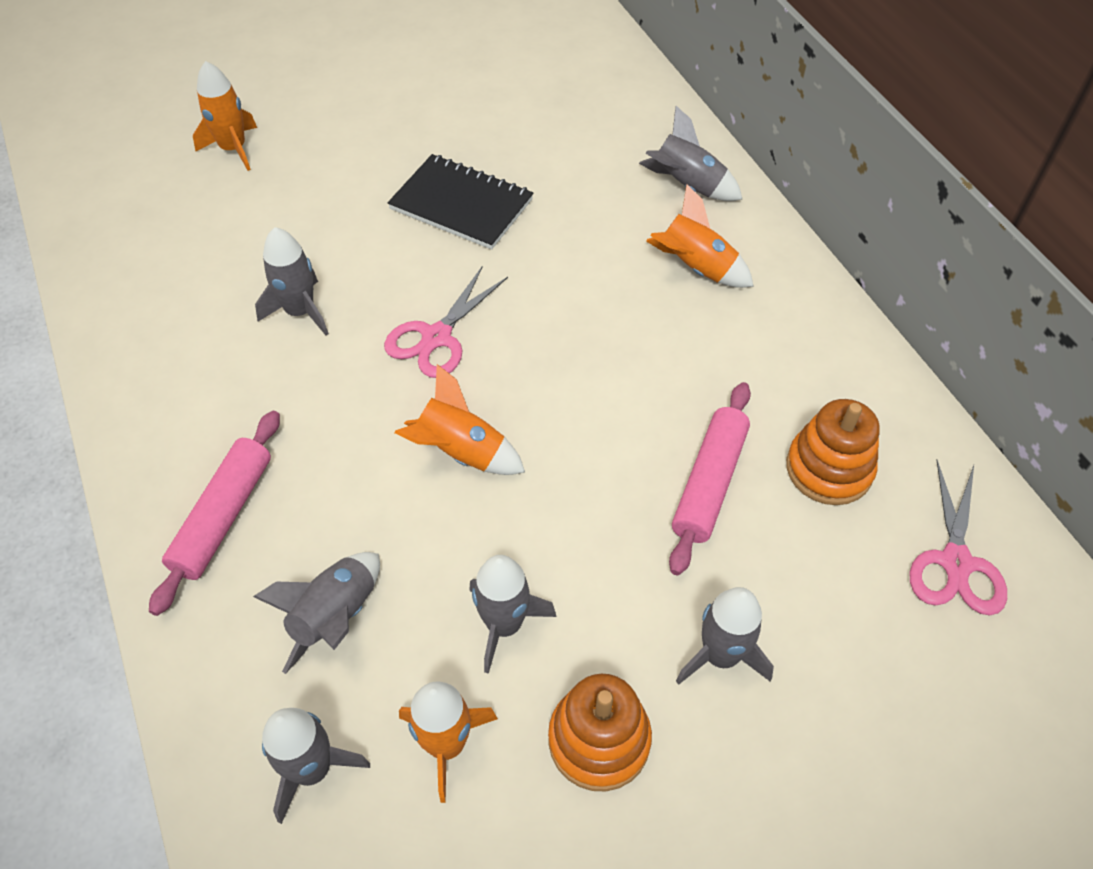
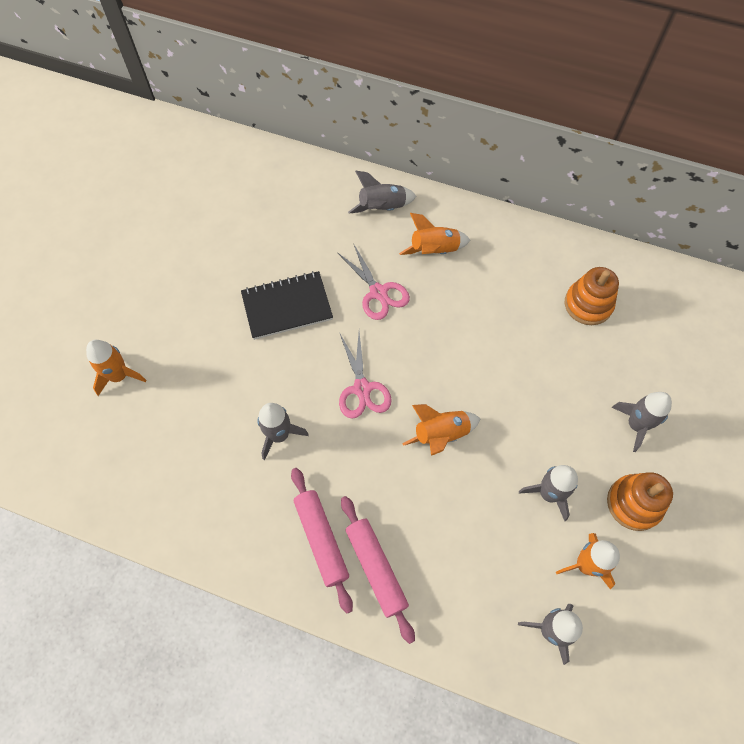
camera: 45 degrees left, 10 degrees up
grey rocket [253,552,380,674] -> none
pink rolling pin [669,382,751,575] -> pink rolling pin moved to [291,468,353,613]
pink scissors [909,460,1007,615] -> pink scissors moved to [337,243,410,320]

